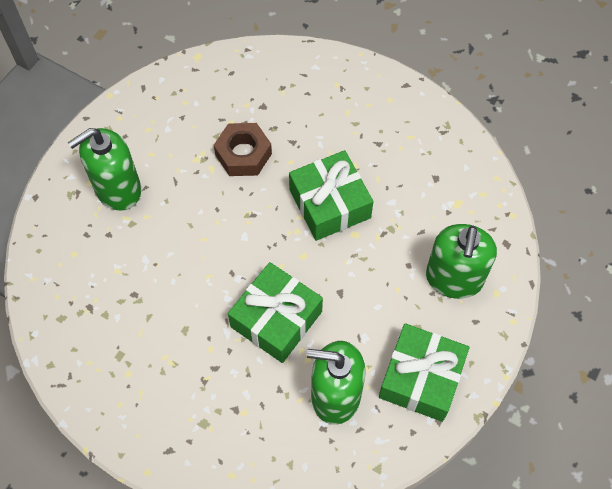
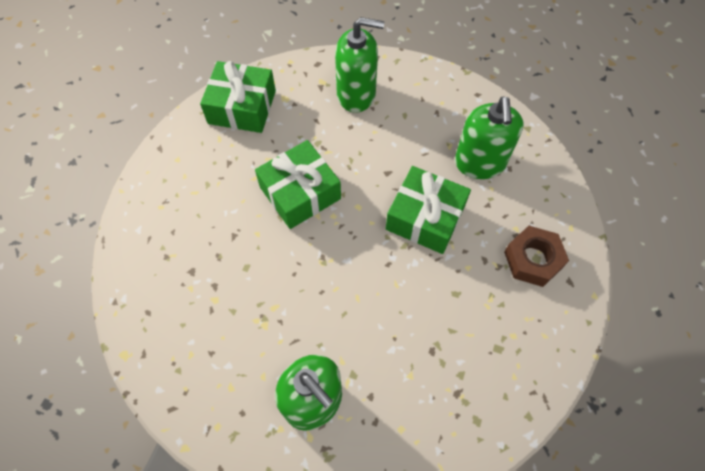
camera: 100 degrees left, 0 degrees up
brown nut [214,123,272,176] -> brown nut moved to [504,226,569,287]
green gift [379,323,470,422] -> green gift moved to [200,61,276,133]

